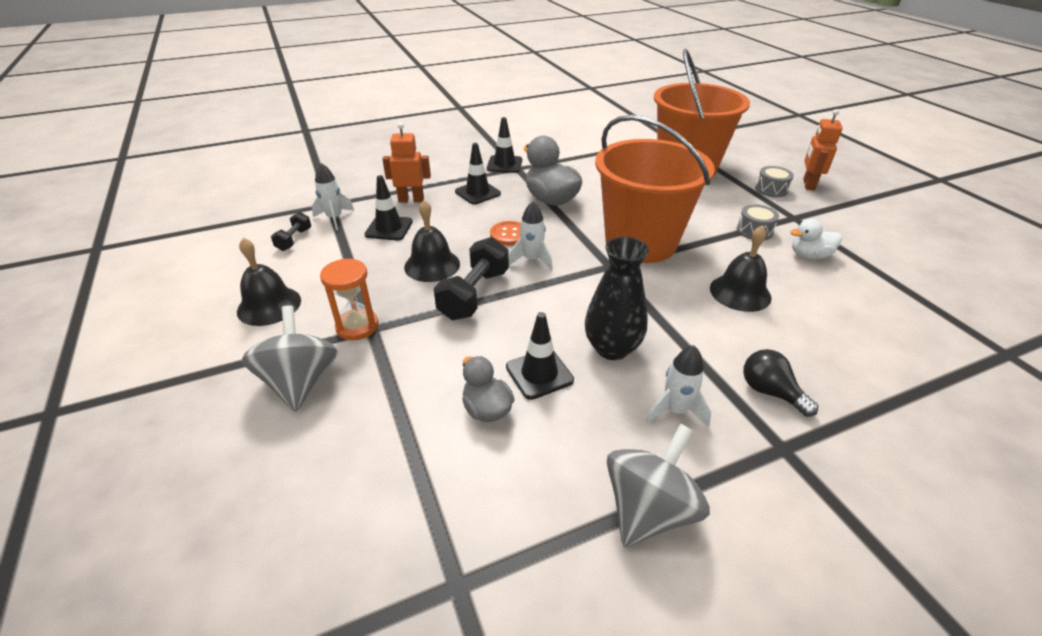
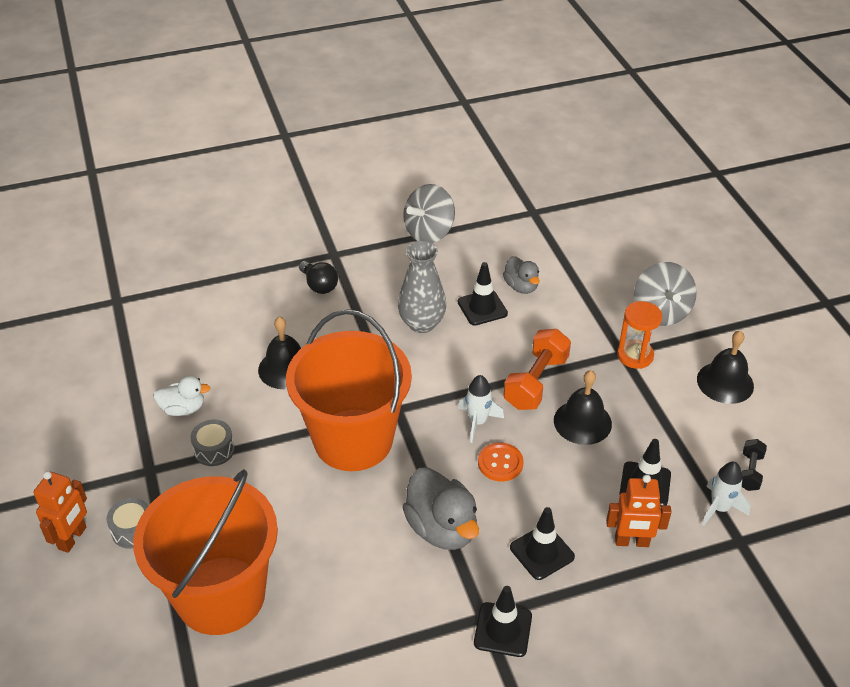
camera: 175 degrees left, 5 degrees up
black dumbbell [433,237,509,320] -> orange dumbbell [503,329,571,410]
black vase [585,237,649,360] -> grey vase [398,241,446,333]
white rocket [646,345,711,428] -> none

